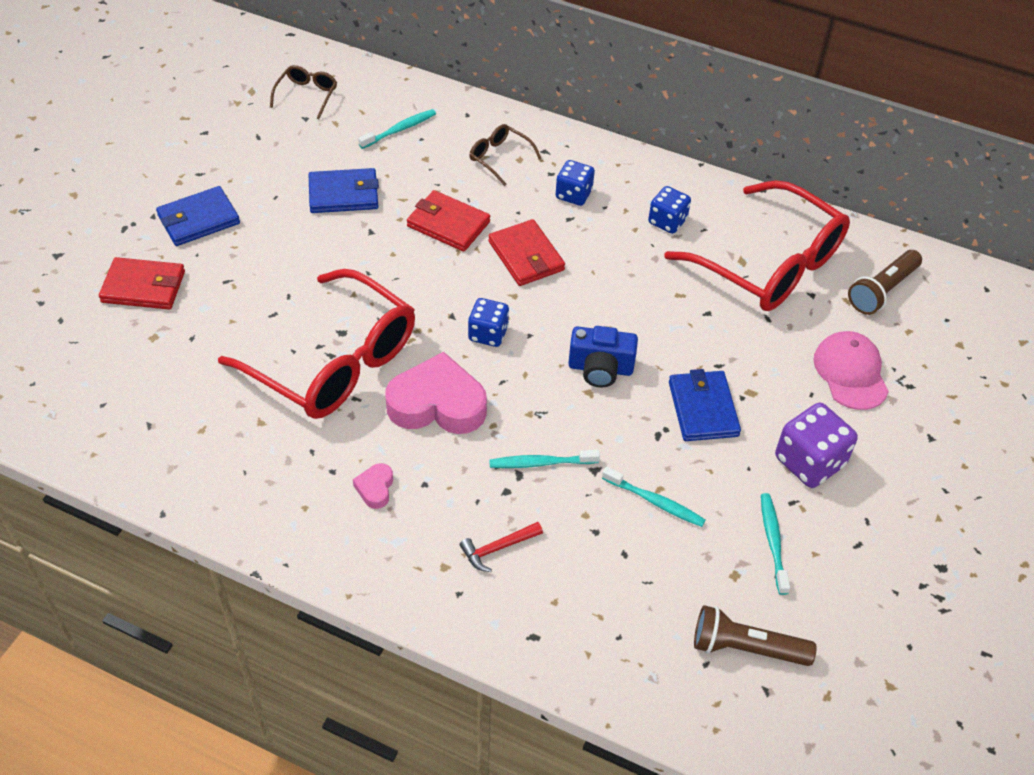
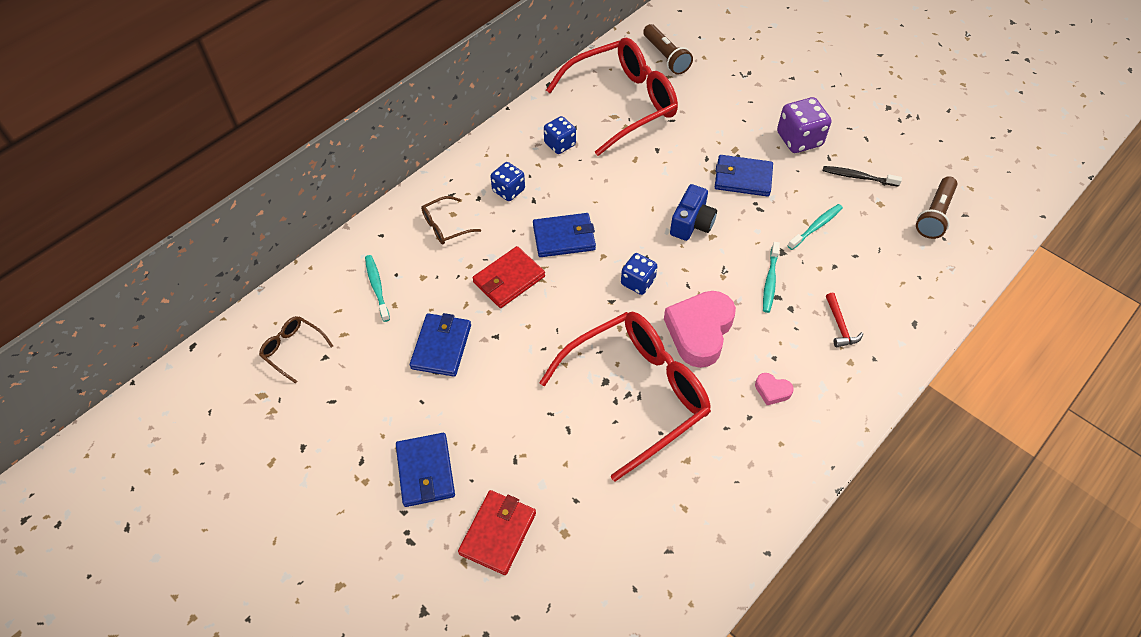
camera: 70 degrees left, 5 degrees up
red wallet [488,219,565,286] -> blue wallet [533,213,596,257]
turquoise toothbrush [761,493,790,595] -> black toothbrush [823,166,902,187]
pink cap [813,331,889,410] -> none

